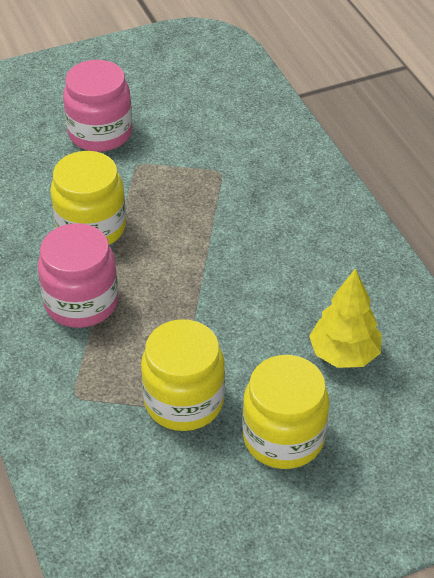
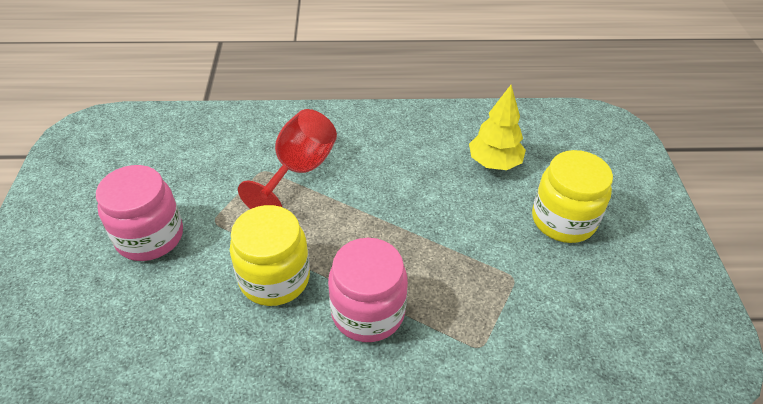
camera: 70 degrees left, 0 degrees up
yellow jar [141,319,225,431] -> none
none -> red goblet [238,109,337,209]

